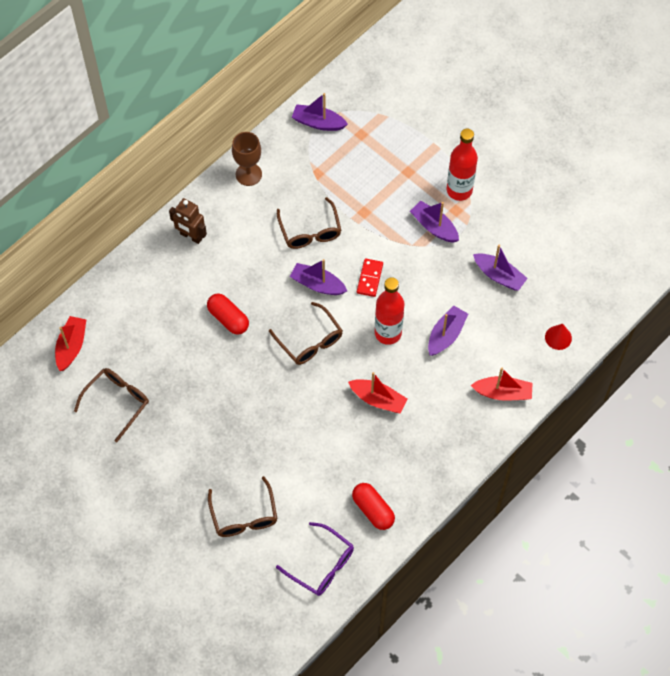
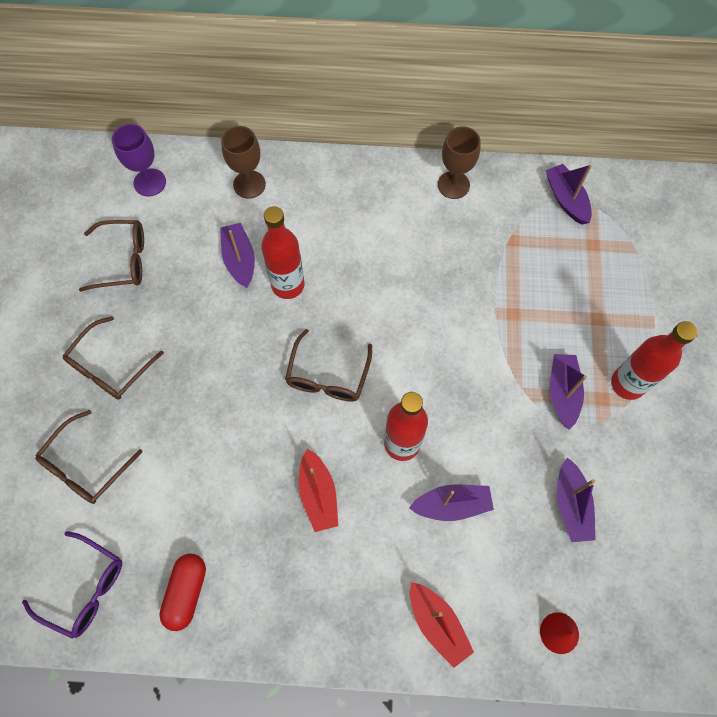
camera: 50 degrees right, 5 degrees up
red boat [55,316,86,371] -> purple goblet [112,124,166,197]
brown robot [169,198,207,244] -> none
red capsule [207,293,249,335] -> red bottle [261,206,305,299]
purple glasses [276,522,354,596] -> purple glasses turned 60 degrees counterclockwise [22,531,122,639]
brown glasses [277,197,342,249] -> brown glasses moved to [63,316,164,400]
purple boat [290,259,347,295] -> purple boat moved to [220,223,255,288]
red domino [357,259,383,297] -> none
none -> brown goblet [221,126,266,198]

